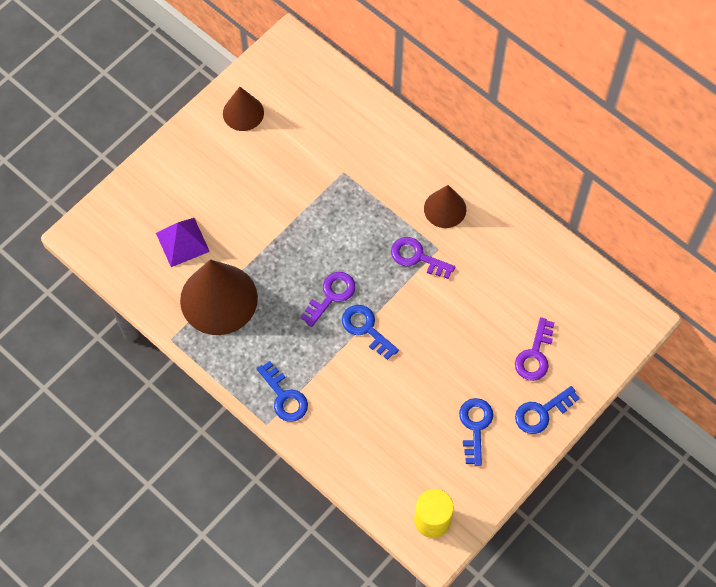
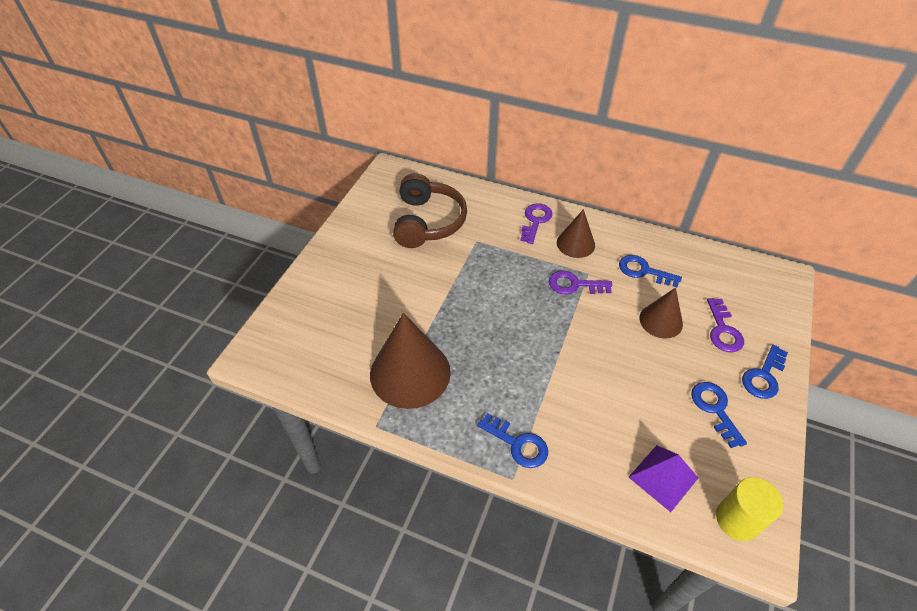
camera: 20 degrees left, 15 degrees down
purple pyramid [156,218,210,267] -> purple pyramid moved to [628,445,698,512]
brown cone [223,87,264,131] -> brown cone moved to [639,288,683,338]
purple key [301,272,356,327] -> purple key moved to [520,203,553,244]
blue key [342,305,399,360] -> blue key moved to [619,255,682,287]
none -> brown headphones [393,173,467,248]

